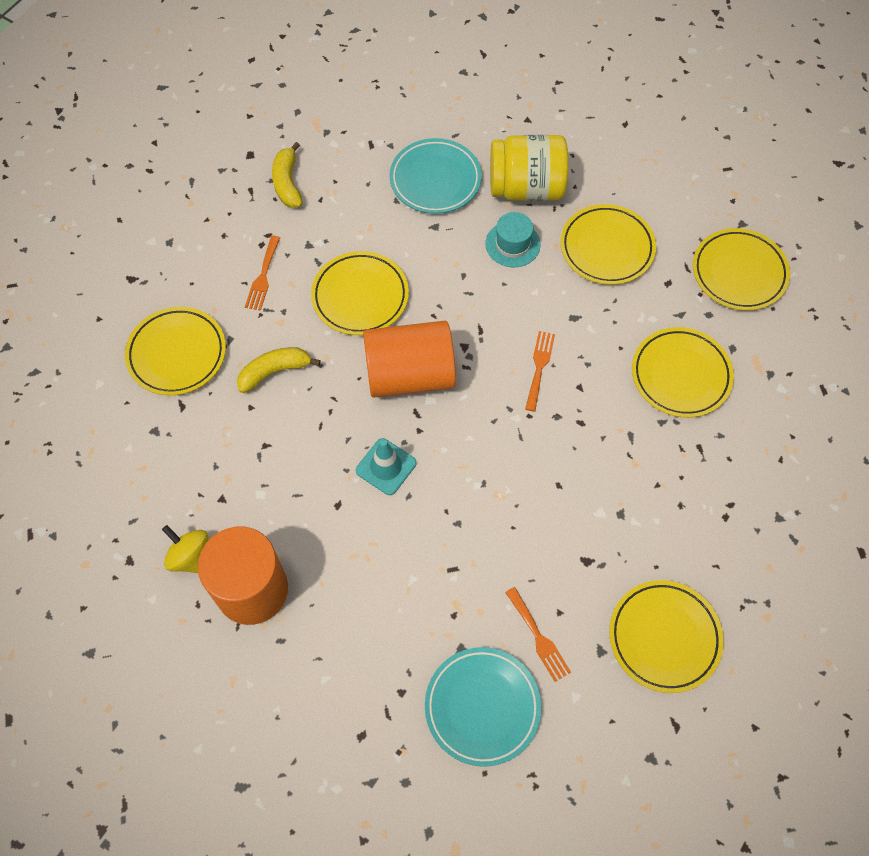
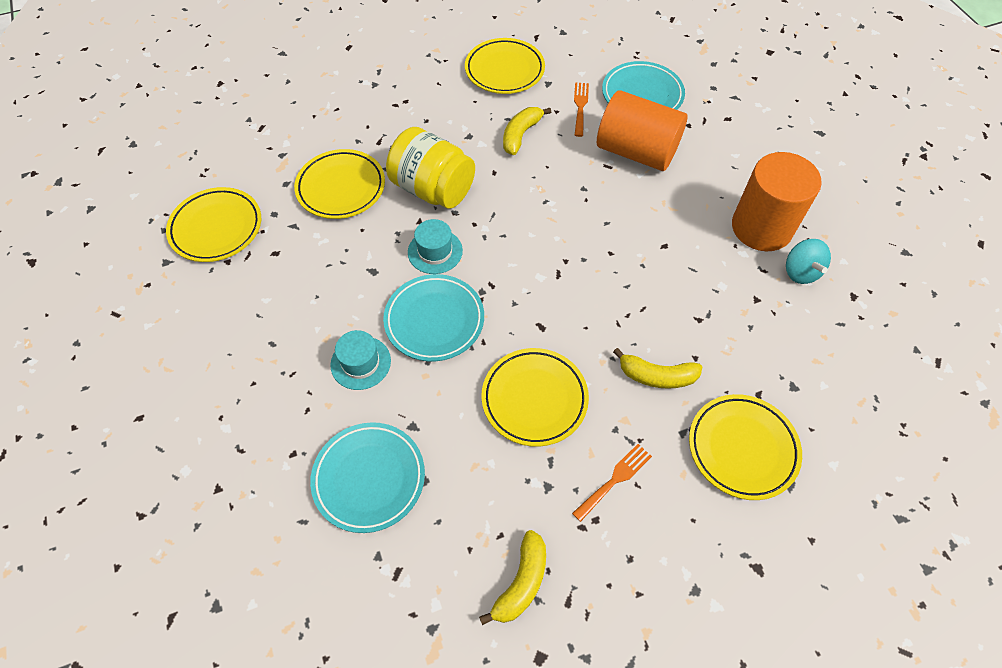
camera: 145 degrees left, 5 degrees down
yellow spinning top [162,525,208,573] -> turquoise spinning top [786,239,831,284]
turquoise traffic cone [356,438,417,495] -> none
orange cylinder [363,321,456,397] -> orange cylinder moved to [597,90,688,171]
yellow jar [490,135,568,201] -> yellow jar moved to [386,127,475,209]
orange fork [525,331,555,412] -> turquoise hat [408,219,463,274]
yellow plate [560,204,656,285] -> none
none -> turquoise plate [383,274,484,361]
none -> yellow banana [503,107,551,155]

